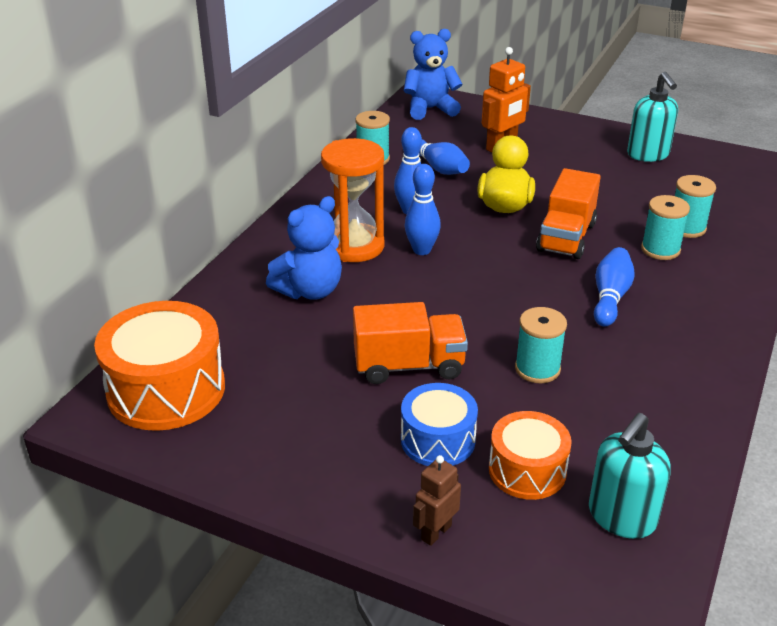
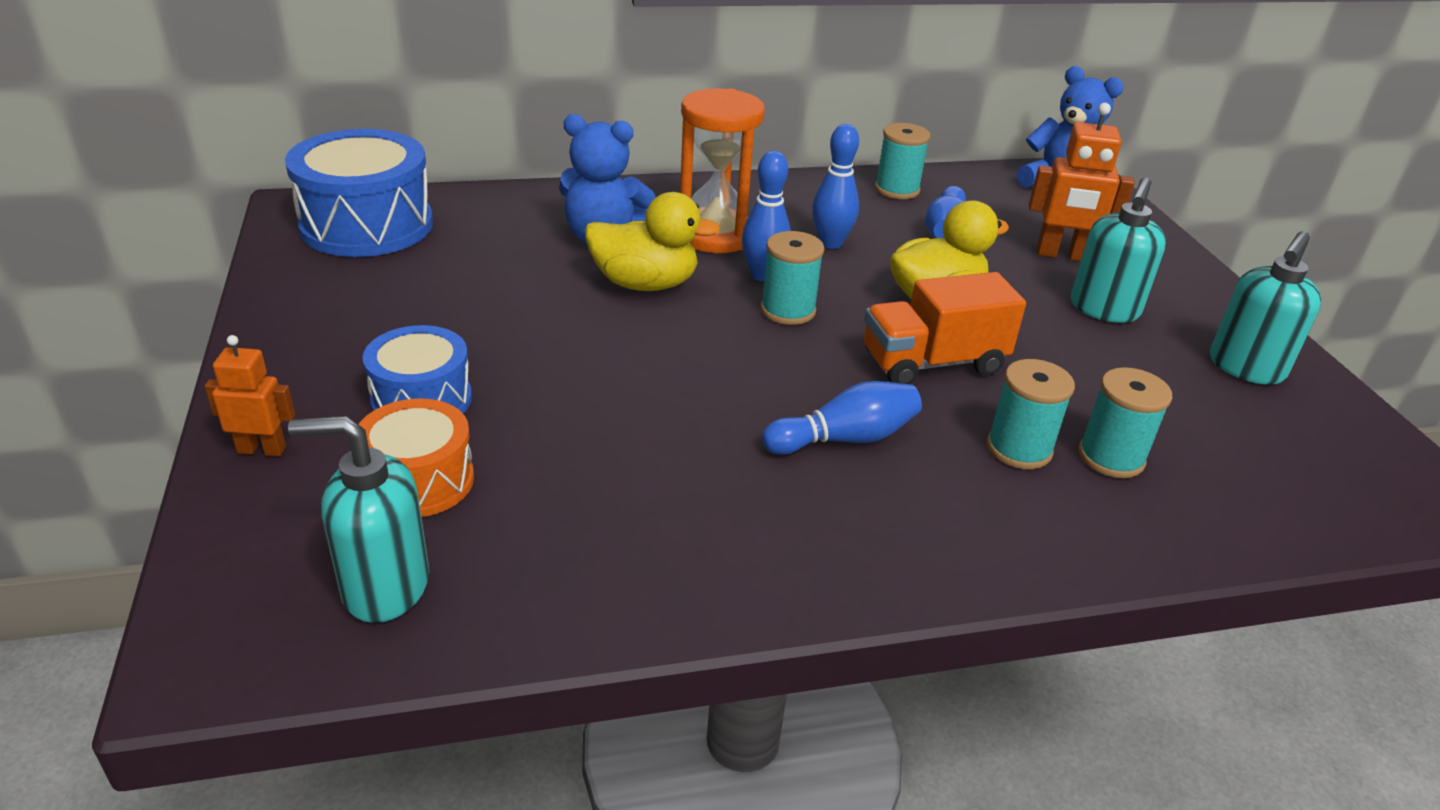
camera: 50 degrees right, 0 degrees up
orange drum [94,301,225,431] -> blue drum [285,129,433,257]
orange truck [353,302,468,384] -> none
brown robot [413,455,461,546] -> orange robot [205,335,295,456]
turquoise spool [515,307,567,383] -> turquoise spool moved to [761,231,824,325]
none -> yellow duck [585,192,721,291]
none -> turquoise soap dispenser [1071,178,1166,323]

